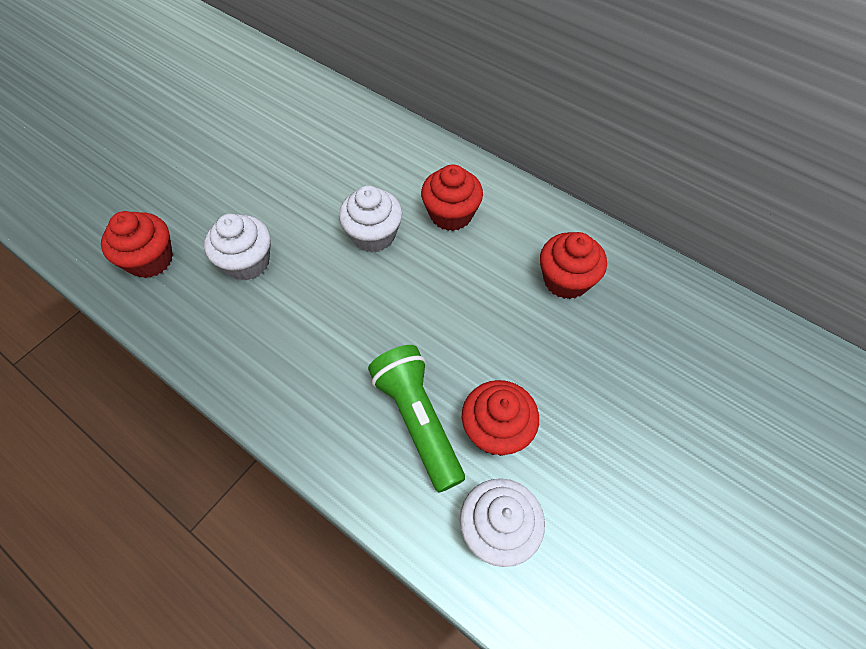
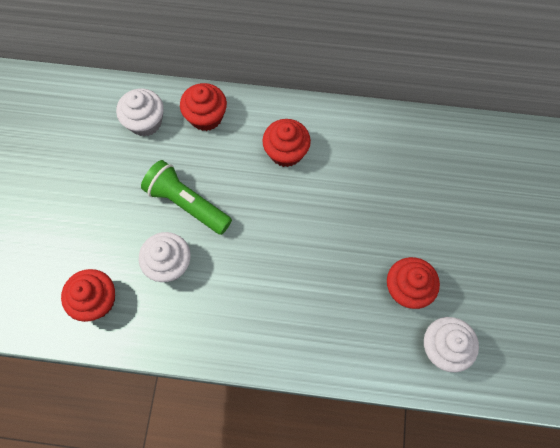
camera: 30 degrees left, 10 degrees up
white cupcake [339,186,402,252] -> white cupcake moved to [116,88,164,136]
green flashlight [368,345,465,493] -> green flashlight moved to [141,160,232,235]
red cupcake [540,232,607,299] -> red cupcake moved to [180,83,227,131]

